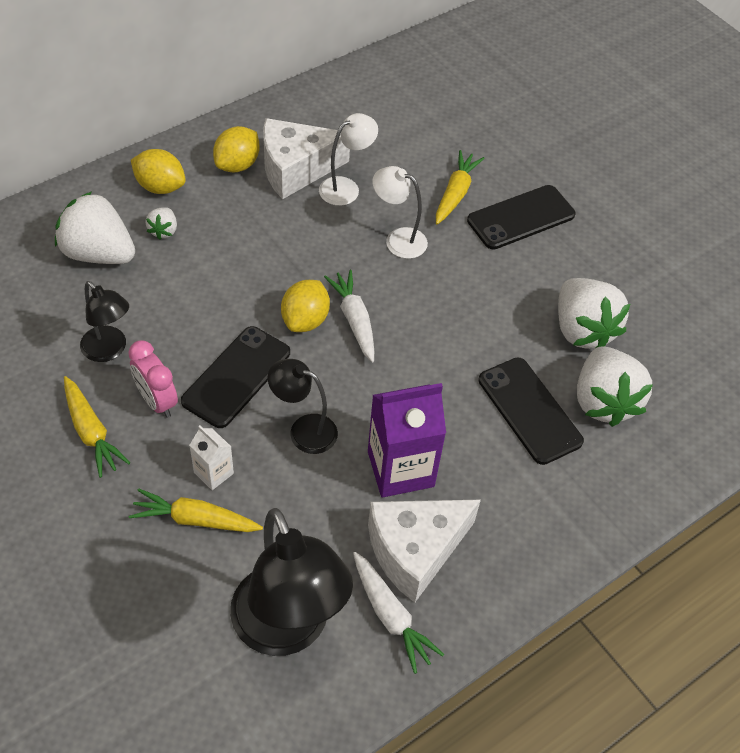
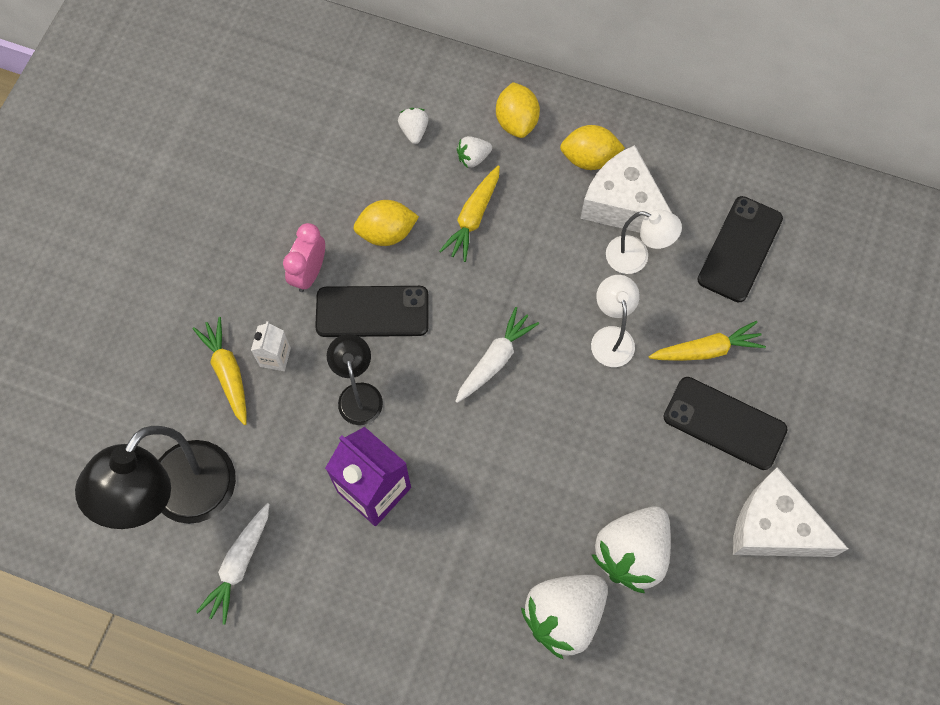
camera: 60 degrees right, 15 degrees up
white strawberry [55,191,135,264] -> white strawberry [398,108,429,144], size x0.47
yellow carrot [64,376,131,478] -> yellow carrot moved to [439,166,500,262]
black lamp [80,281,129,362] -> none
yellow lemon [281,280,330,332] -> yellow lemon moved to [353,200,419,246]
white cheese [368,500,481,603] -> white cheese moved to [733,467,848,557]
black phone [478,357,584,465] -> black phone moved to [697,196,783,302]

